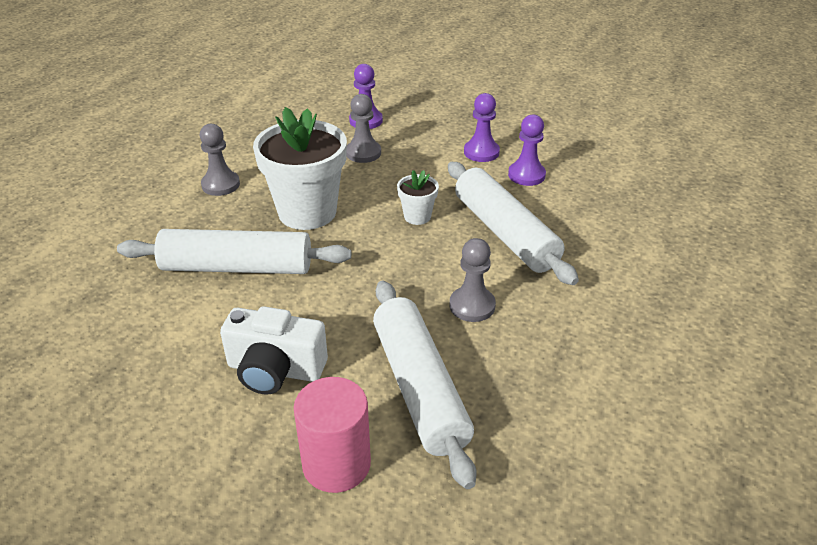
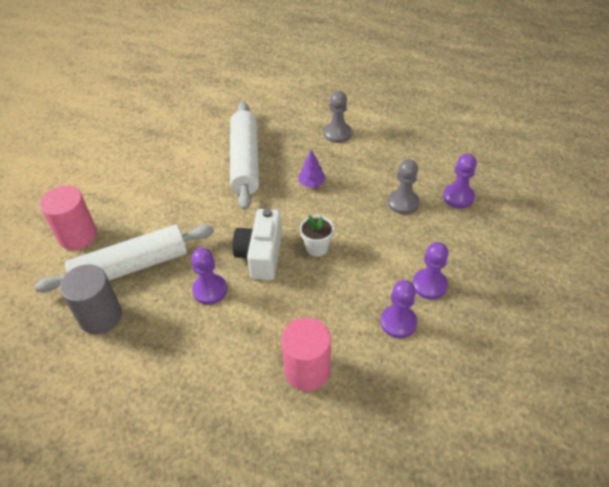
camera: 85 degrees right, 10 degrees up
white camera [220,306,328,395] -> white camera moved to [232,208,282,280]
white flower pot [253,107,347,230] -> purple tree [299,150,326,188]
white rolling pin [448,162,579,285] -> none
grey pawn [450,238,496,322] -> purple pawn [191,248,227,305]
none -> grey cylinder [60,264,122,334]
none -> pink cylinder [281,318,331,391]

